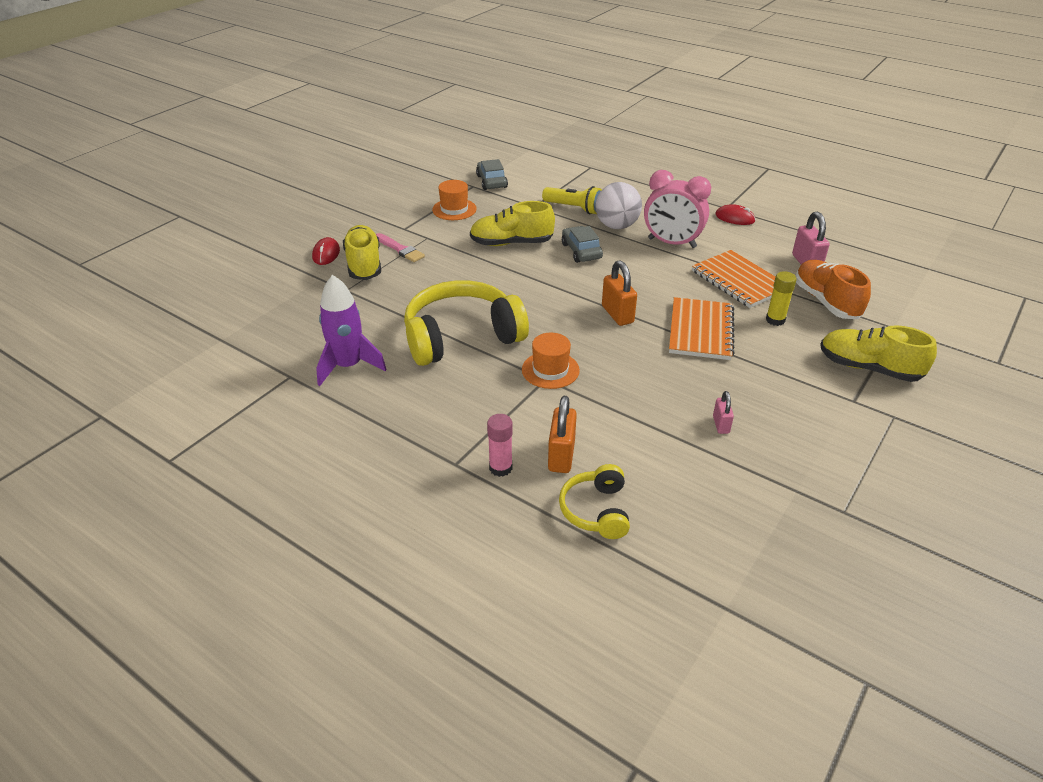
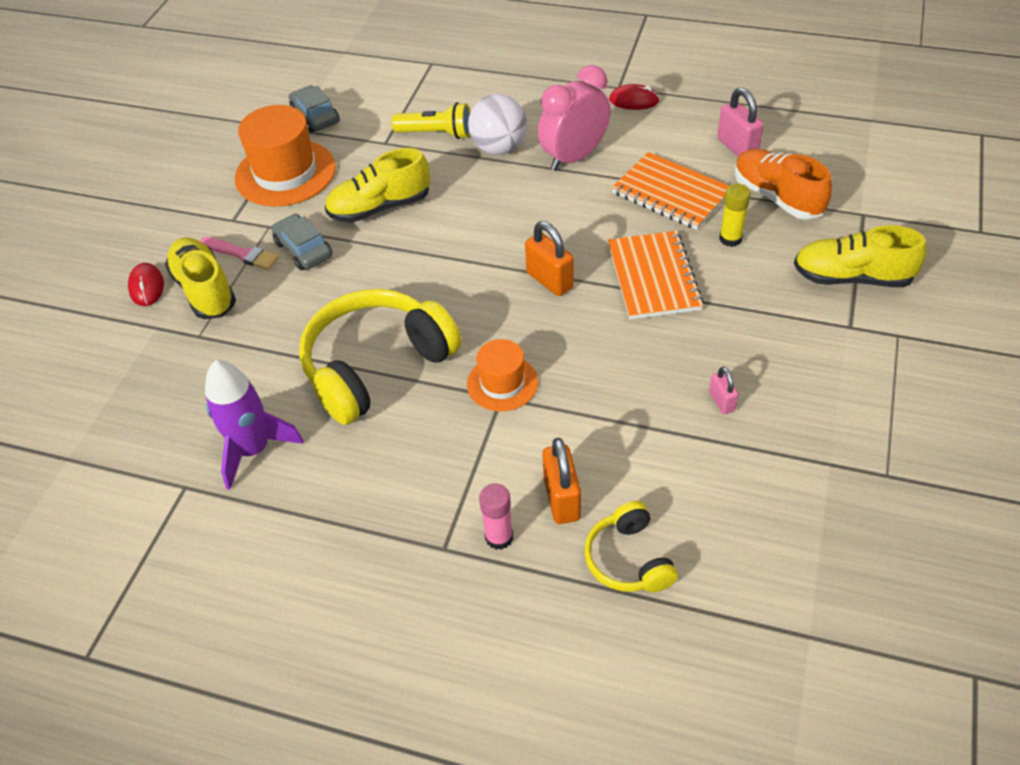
camera: 15 degrees left, 10 degrees up
orange hat [432,180,477,220] -> orange hat [235,105,336,206], size x1.73
grey car [562,226,603,263] -> grey car moved to [271,214,332,270]
pink clock [644,170,711,248] -> pink clock turned 135 degrees clockwise [538,65,611,171]

